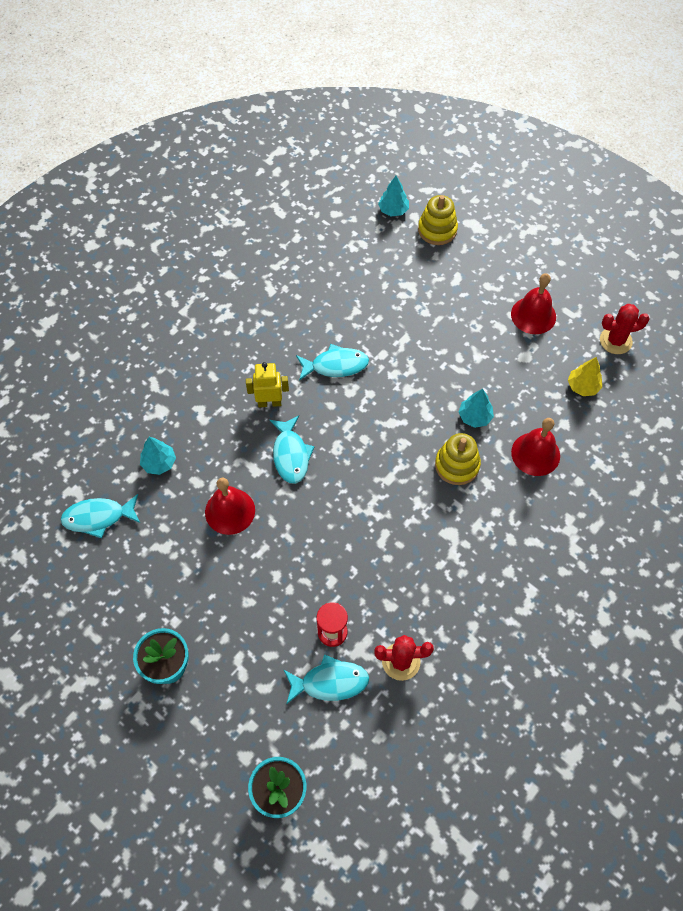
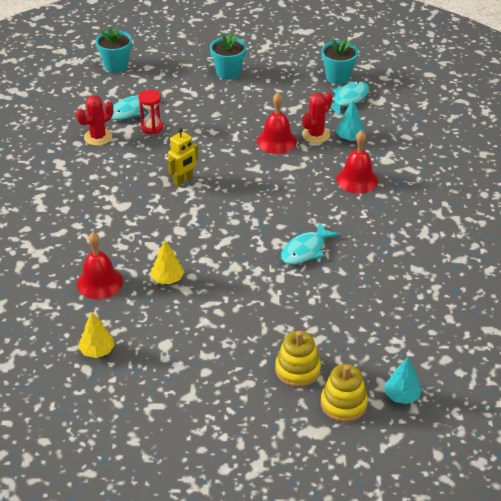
camera: 140 degrees right, 20 degrees down
yellow robot [246,362,289,408] -> yellow robot moved to [167,128,198,186]
turquoise fish [269,415,314,484] -> none
yellow stacking toy [435,433,481,485] -> yellow stacking toy moved to [275,331,321,387]
turquoise tree [458,389,494,428] -> yellow tree [151,241,184,284]
red bell [511,273,556,334] -> red bell moved to [337,130,378,194]
red cactus [600,304,650,354] -> red cactus moved to [302,92,332,143]
none -> turquoise flower pot [321,38,358,84]

